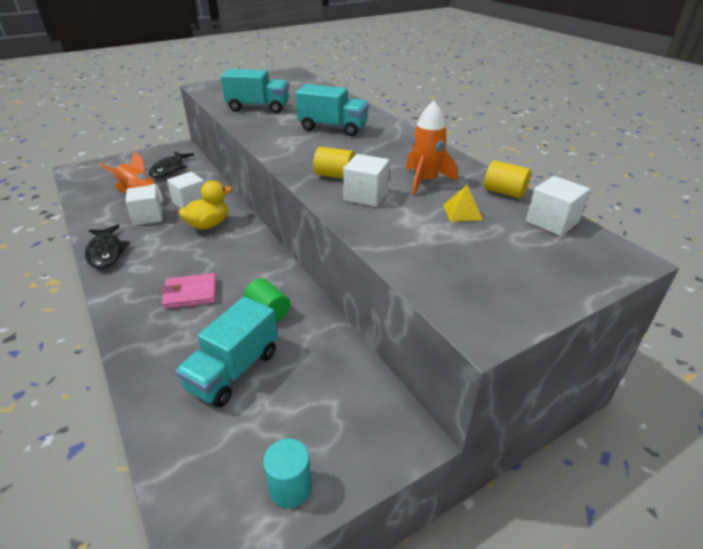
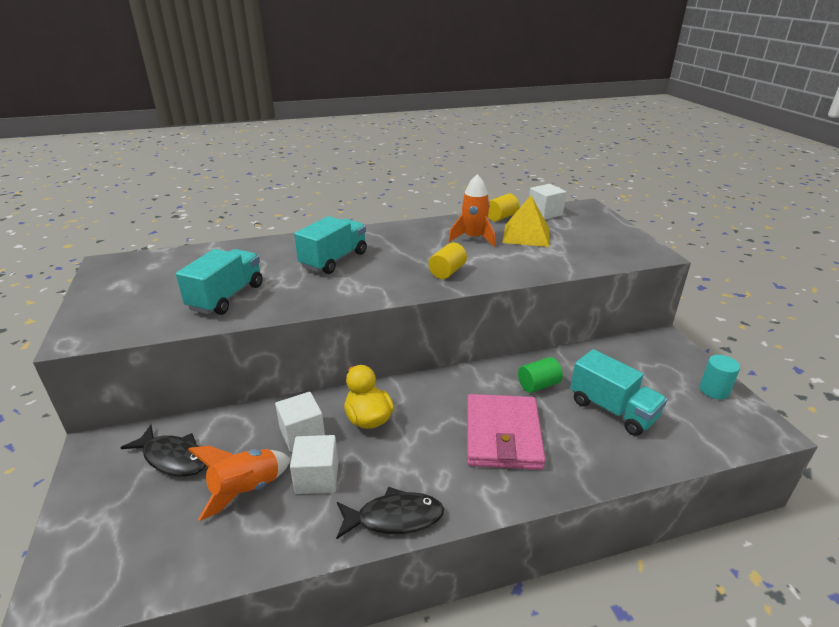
camera: 75 degrees left, 5 degrees down
pink wallet [161,273,217,309] -> pink wallet [467,394,546,470], size x1.68
white cube [343,154,390,207] -> none
yellow pyramid [443,185,483,222] -> yellow pyramid [502,196,549,247], size x1.86

